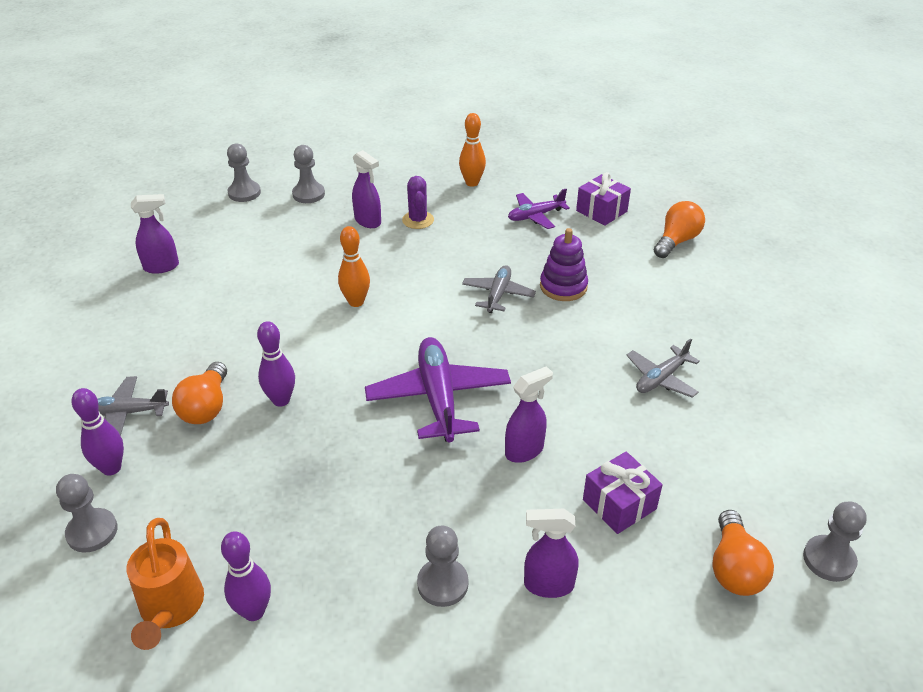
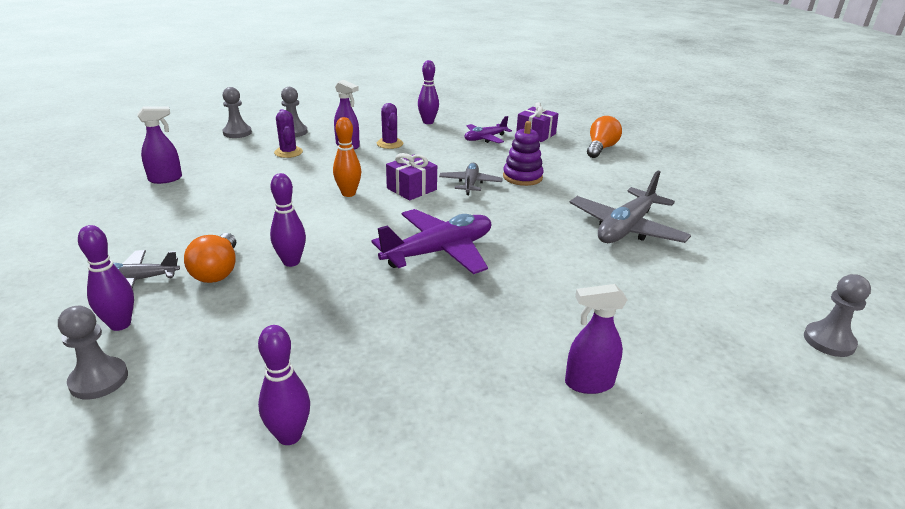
camera: 10 degrees left, 10 degrees down
orange watering can [126,518,204,650] -> none
purple plane [365,337,511,442] -> purple plane turned 75 degrees clockwise [372,209,491,274]
grey pawn [417,526,469,607] -> none
orange bowling pin [459,113,486,187] -> purple bowling pin [418,60,439,124]
purple spray bottle [505,366,553,463] -> none
purple gift [583,452,663,534] -> purple gift moved to [386,153,437,200]
grey plane [626,338,700,398] -> grey plane [570,170,691,243], size x1.72
orange light bulb [712,510,774,596] -> none
none -> purple cactus [274,109,303,158]

